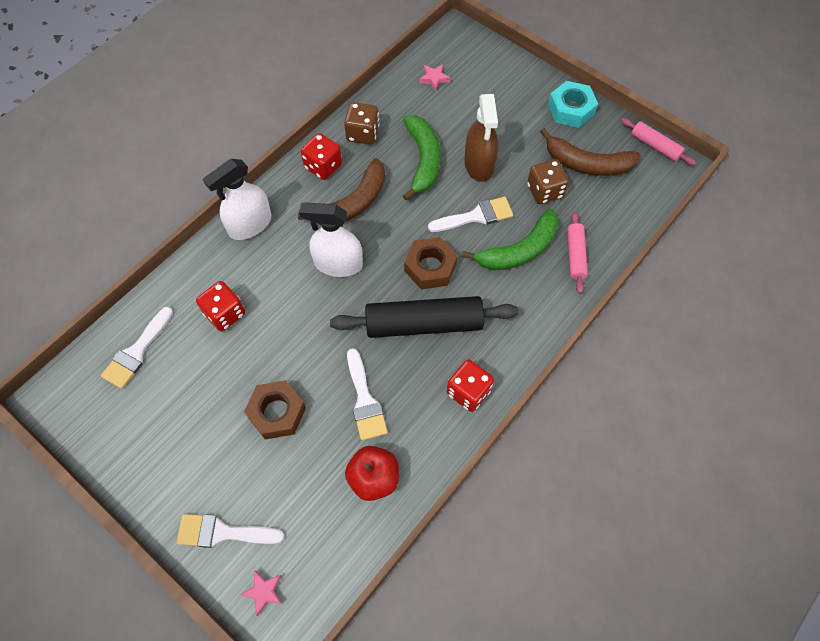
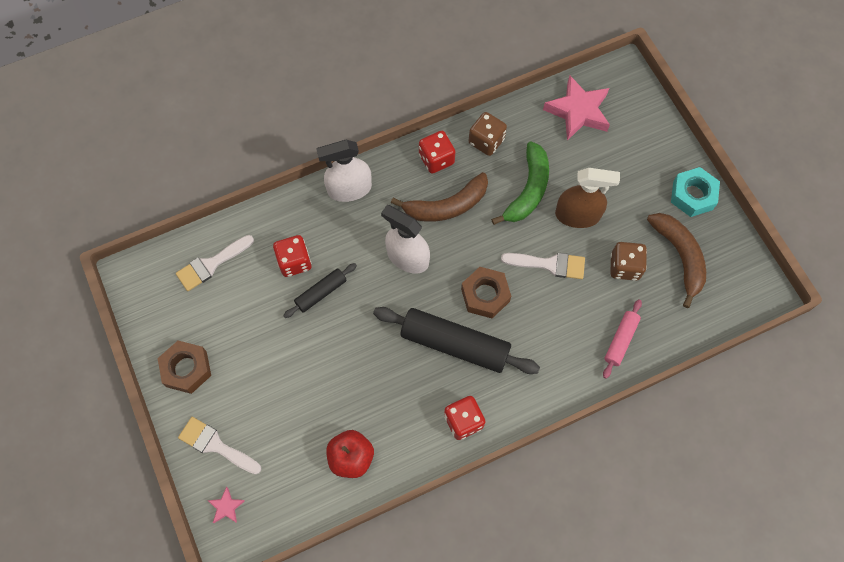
camera: 25 degrees right, 5 degrees up
brown nut [244,380,306,440] -> brown nut moved to [158,341,211,394]
white brush [347,348,388,441] -> none
pink star [419,64,450,91] -> pink star [543,75,610,141], size x2.19
green banana [462,209,558,270] -> none
brown spray bottle [464,94,498,182] -> brown spray bottle turned 105 degrees counterclockwise [555,168,620,228]
brown banana [540,128,641,176] -> brown banana turned 150 degrees counterclockwise [647,213,706,308]
pink rolling pin [621,118,696,166] -> none
none -> black rolling pin [283,263,357,318]

